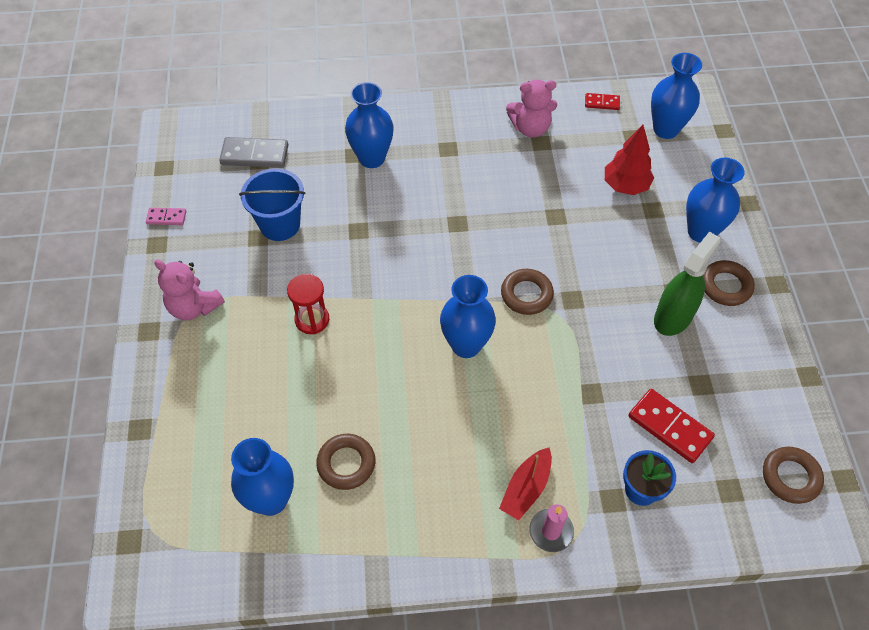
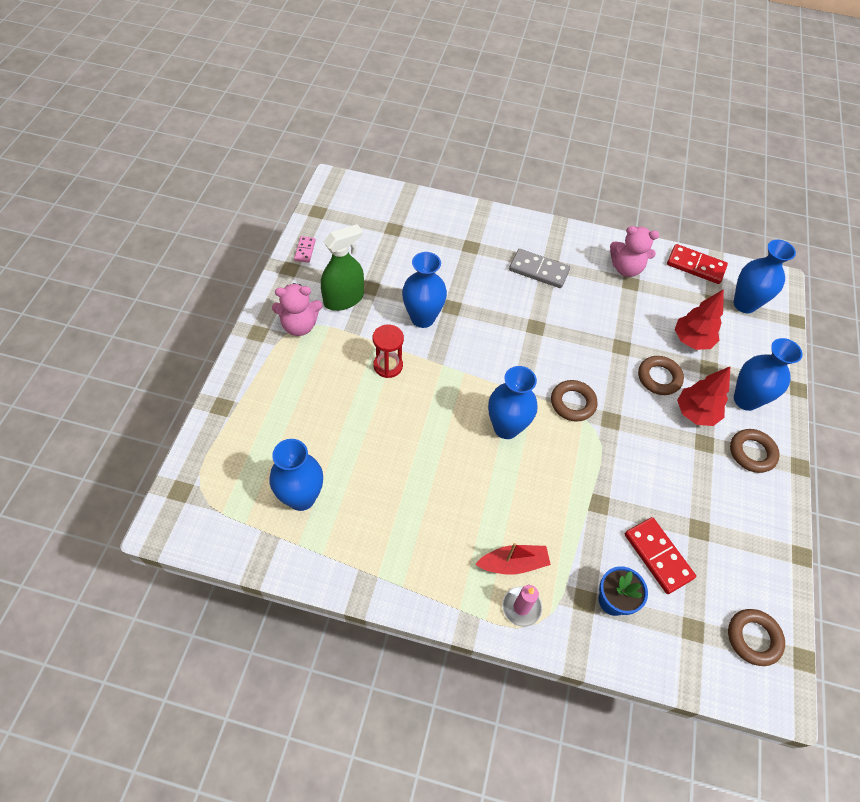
camera: 15 degrees right, 0 degrees up
pink domino [146,208,186,225] -> pink domino turned 75 degrees clockwise [294,236,316,263]
pink teddy bear [154,260,225,320] -> pink teddy bear turned 60 degrees counterclockwise [272,283,322,336]
grey domino [219,137,288,168] -> grey domino moved to [509,249,570,288]
blue bucket [239,168,305,241] -> none
brown ring [316,434,375,490] -> brown ring moved to [638,356,684,395]
blue vase [345,82,394,168] -> blue vase moved to [402,252,447,328]
red boat [499,447,552,520] -> red boat turned 150 degrees counterclockwise [475,543,551,575]
red domino [585,93,620,110] -> red domino [667,244,728,284], size x1.80
green spray bottle [654,232,720,336] -> green spray bottle moved to [321,224,364,311]
none -> red tree [677,366,731,426]

